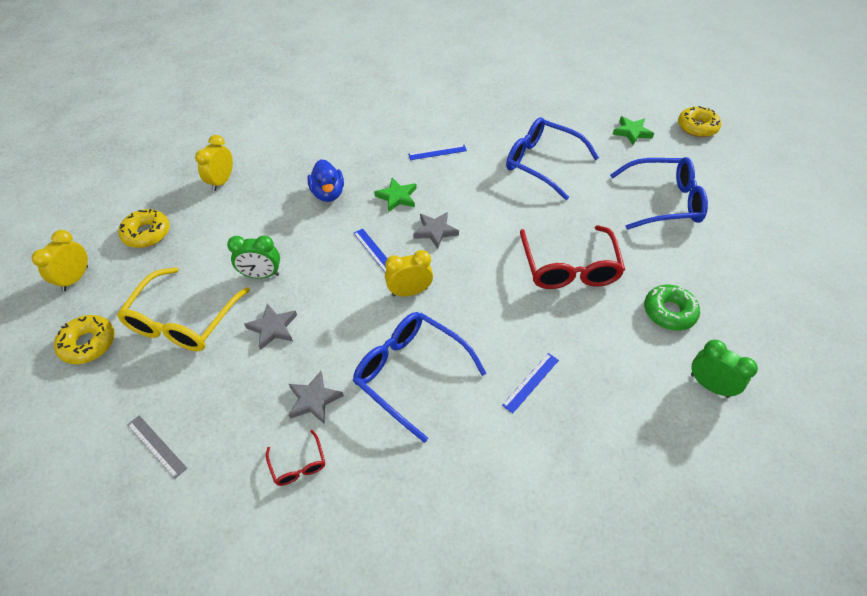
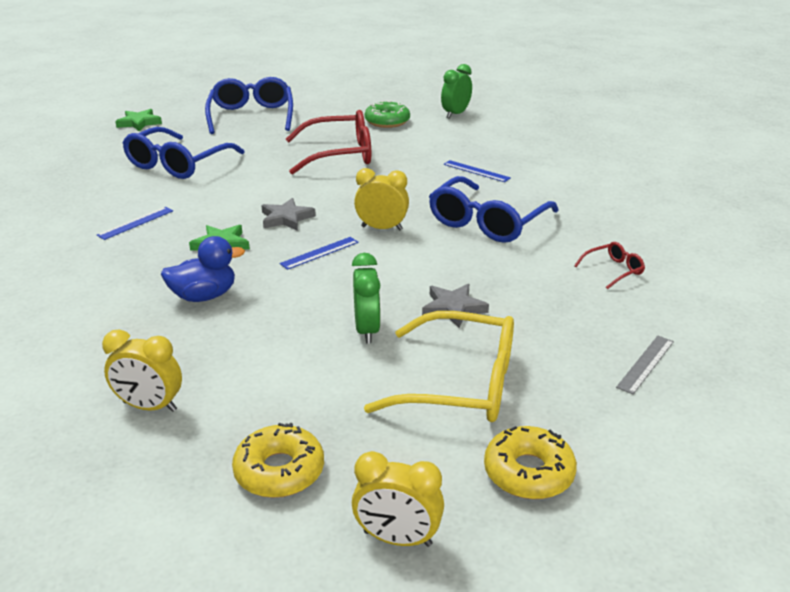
camera: 95 degrees left, 20 degrees down
grey star [289,371,344,424] -> none
yellow clock [385,250,433,296] -> yellow clock turned 120 degrees clockwise [354,168,409,230]
blue ruler [408,145,467,160] -> blue ruler turned 60 degrees clockwise [97,207,173,240]
yellow donut [678,106,721,137] -> none

